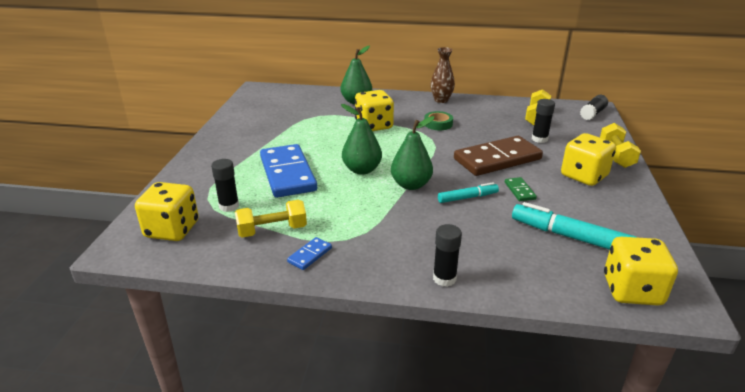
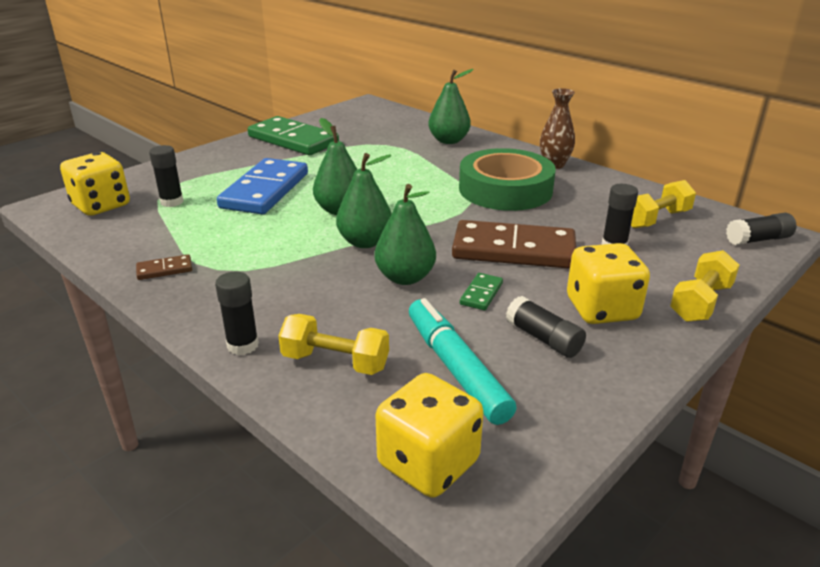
camera: 35 degrees right, 0 degrees up
yellow dumbbell [235,200,307,238] -> yellow dumbbell moved to [278,314,389,375]
blue domino [287,237,332,270] -> brown domino [136,254,192,280]
yellow dice [355,90,394,131] -> none
green tape [424,111,453,130] -> green tape [459,148,556,211], size x2.32
turquoise marker [438,182,499,203] -> green pear [375,184,436,285]
none -> green domino [248,116,339,155]
none -> black glue stick [506,296,586,358]

